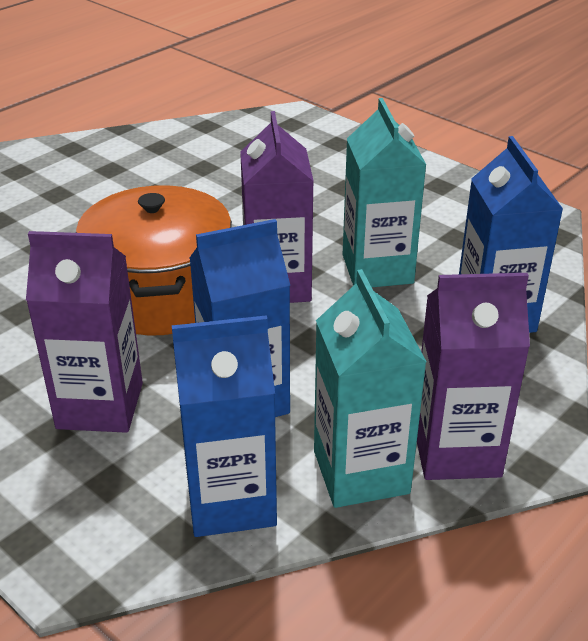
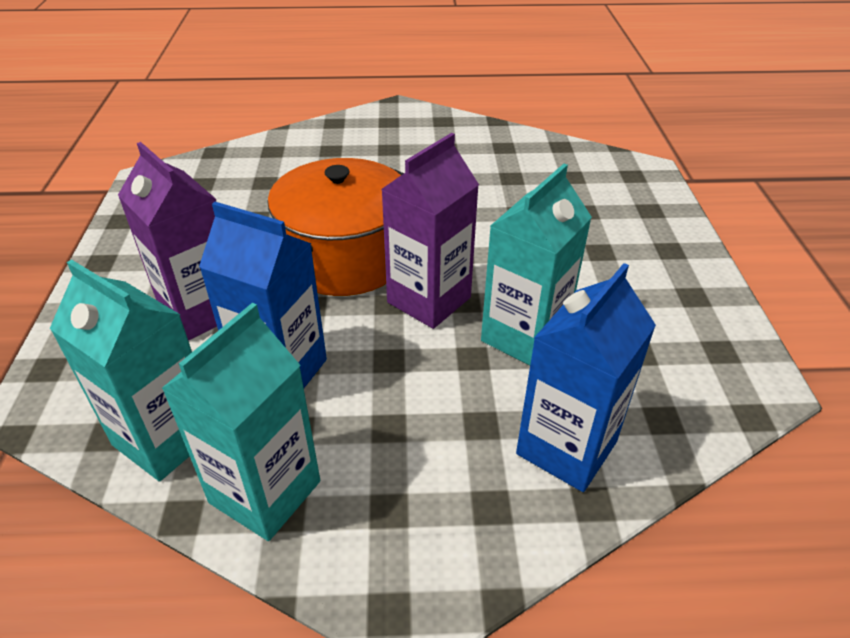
camera: 45 degrees right, 5 degrees up
blue carton [172,315,277,537] -> turquoise carton [50,259,192,481]
purple carton [417,273,530,480] -> none

